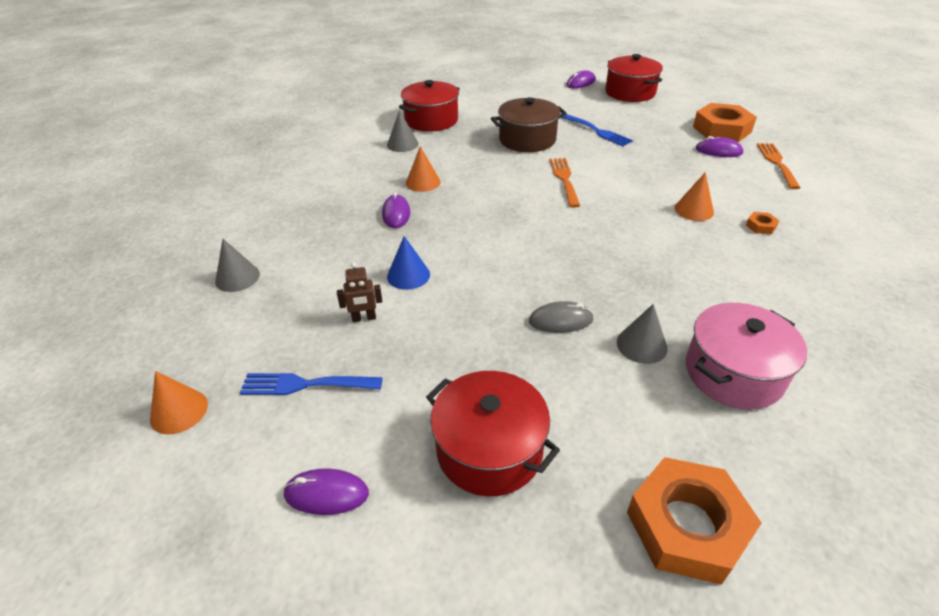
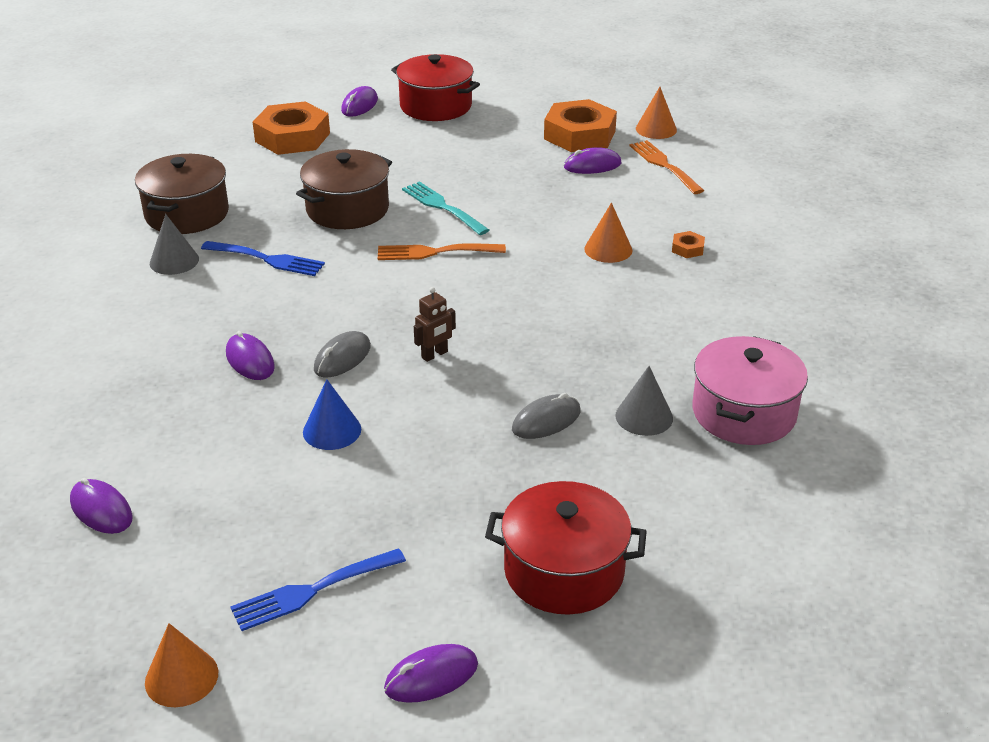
camera: 30 degrees left, 5 degrees down
grey cone [215,239,260,292] -> purple mouse [70,478,133,534]
brown robot [337,262,382,322] -> brown robot moved to [414,287,456,362]
red pot [399,80,460,132] -> brown pot [135,154,229,234]
orange cone [406,146,441,192] -> orange cone moved to [636,87,677,139]
orange fork [550,158,580,208] -> orange fork turned 60 degrees counterclockwise [378,243,506,260]
blue fork [561,114,633,146] -> blue fork moved to [201,241,325,276]
orange nut [627,457,762,585] -> orange nut moved to [253,101,330,155]
none -> grey mouse [314,331,371,378]
none -> turquoise fork [402,181,489,235]

